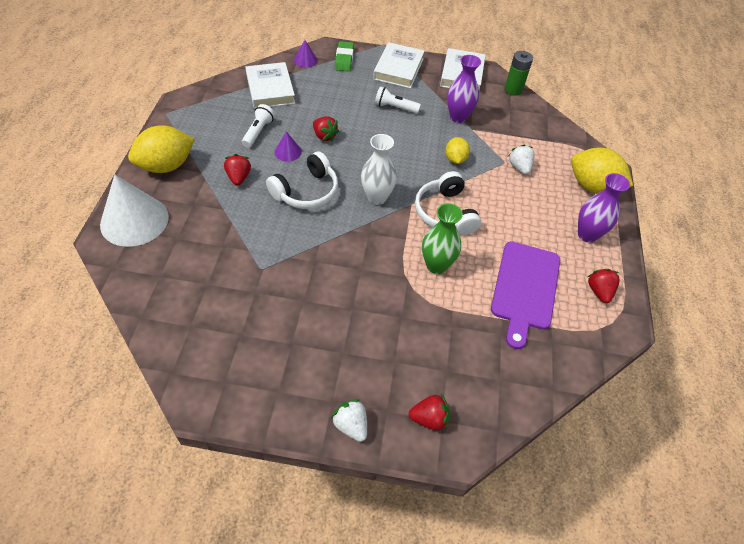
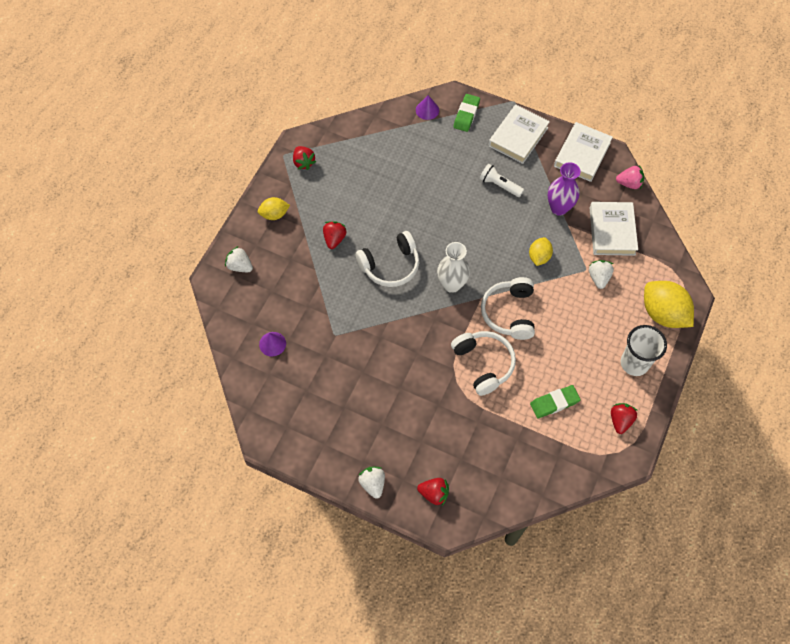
camera: 20 degrees right, 10 degrees up
white cone [100,175,169,247] -> white strawberry [225,246,253,272]
yellow lemon [128,125,195,173] -> yellow lemon [258,197,290,220], size x0.56
white flashlight [242,104,275,148] -> none
white book [245,62,295,109] -> white book moved to [590,202,638,256]
purple cone [274,132,302,162] -> purple cone moved to [259,332,286,357]
red strawberry [313,116,339,142] -> red strawberry moved to [293,146,316,170]
green vase [422,203,463,274] -> white headphones [451,331,516,396]
purple cutting board [491,242,560,349] -> green eraser [530,385,580,418]
green battery [505,51,533,96] -> pink strawberry [616,165,644,189]
purple vase [578,173,630,243] -> white cup [621,325,667,376]

